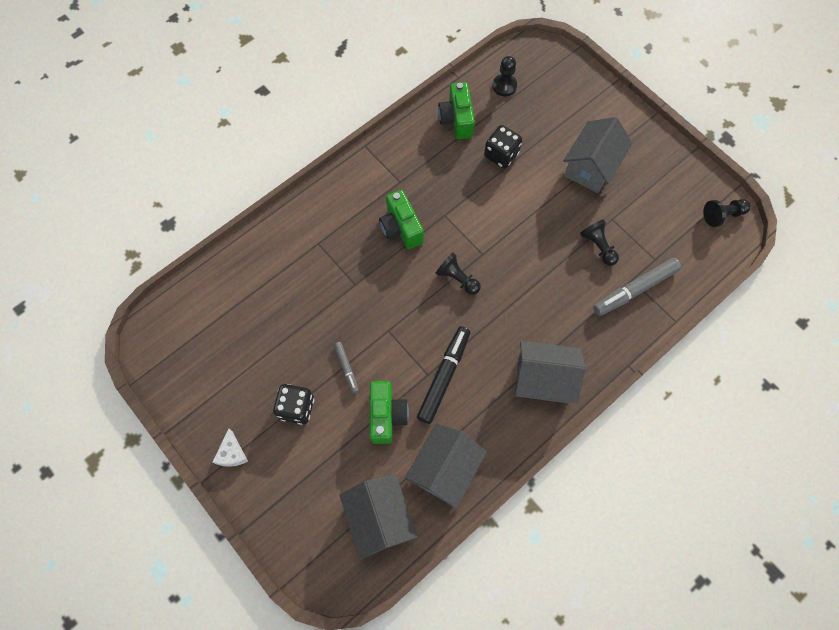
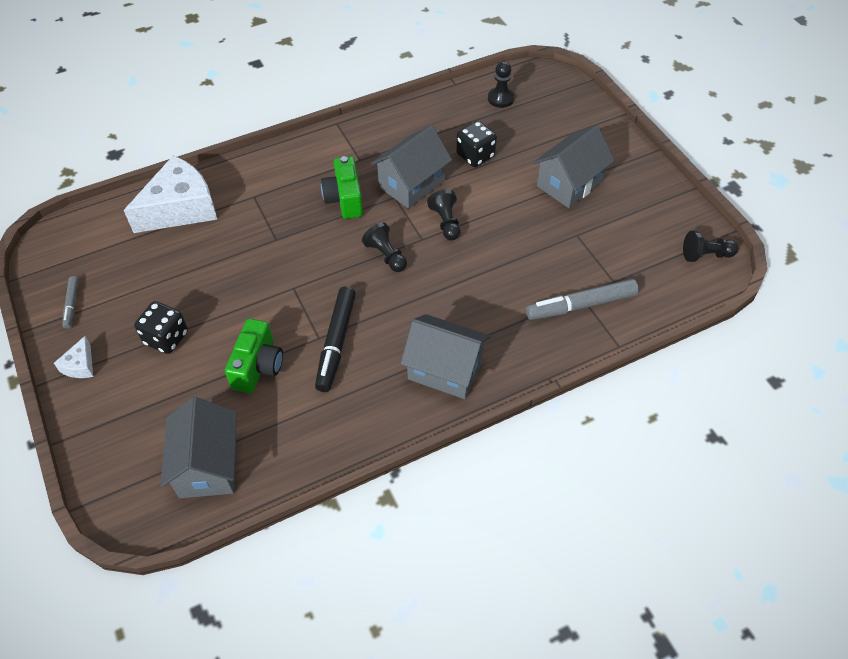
camera: 15 degrees right, 15 degrees down
grey marker [334,342,359,393] -> grey marker moved to [62,276,78,329]
grey house [405,423,487,509] -> grey house moved to [371,125,452,209]
black marker [417,326,470,424] -> black marker turned 150 degrees clockwise [315,287,356,392]
green camera [438,82,475,139] -> none
black pawn [580,219,619,266] -> black pawn moved to [427,189,461,240]
none -> white cheese [124,155,217,233]

